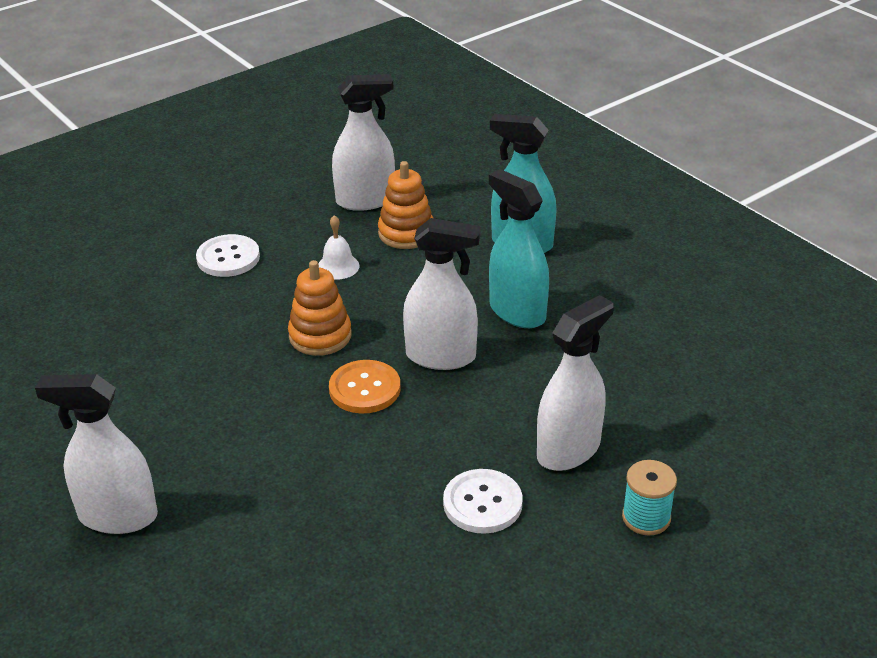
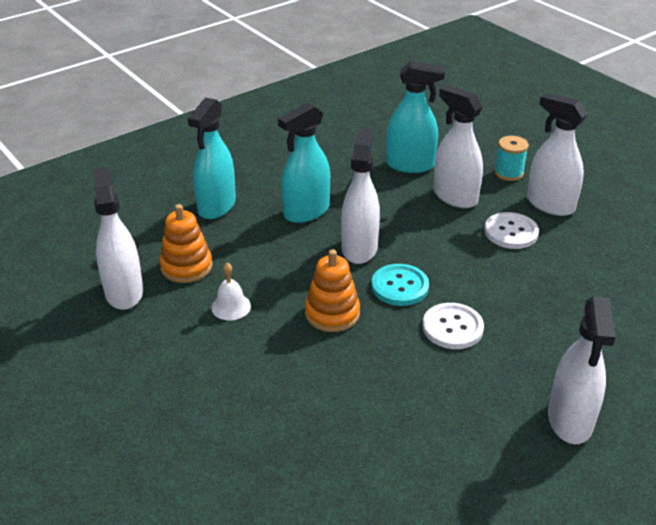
camera: 90 degrees left, 0 degrees up
white button [196,234,260,277] -> white button moved to [423,303,484,349]
orange button [329,360,401,414] -> turquoise button [371,264,429,306]
none -> turquoise spray bottle [386,61,445,173]
none -> white spray bottle [527,93,588,216]

